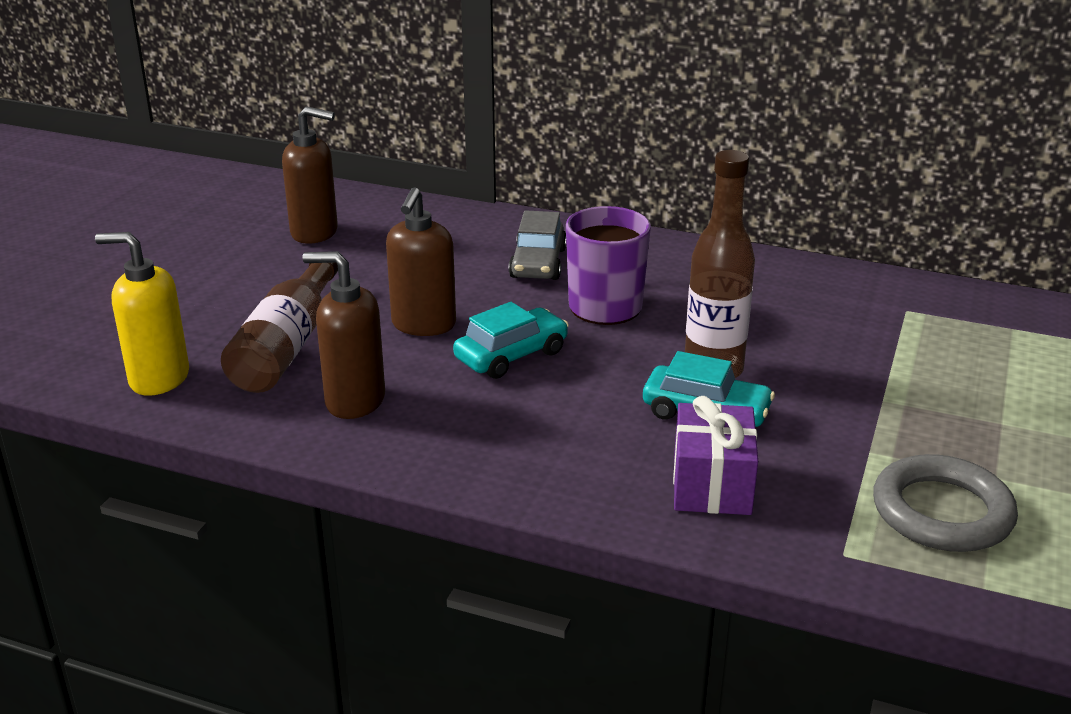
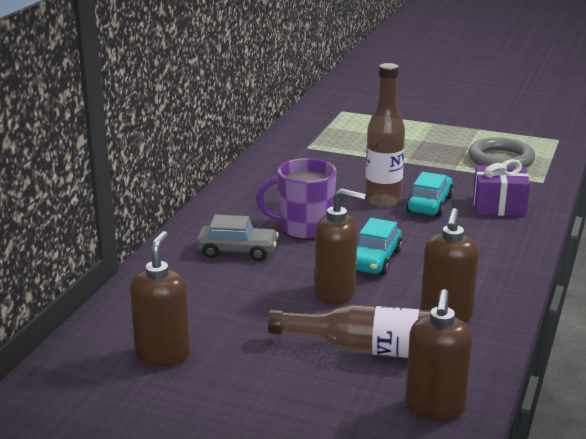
camera: 90 degrees left, 5 degrees down
yellow soap dispenser [95,232,189,396] -> brown soap dispenser [406,289,473,420]
turquoise car [453,302,569,379] -> turquoise car turned 120 degrees counterclockwise [356,218,403,275]

